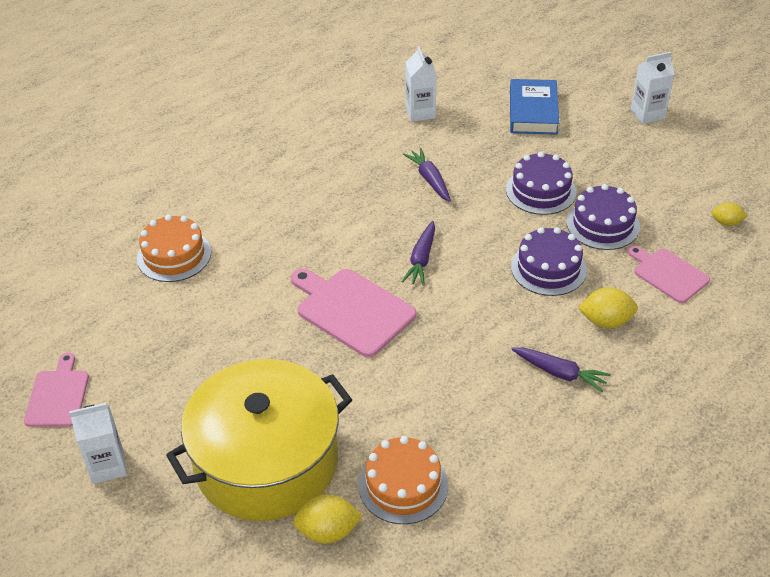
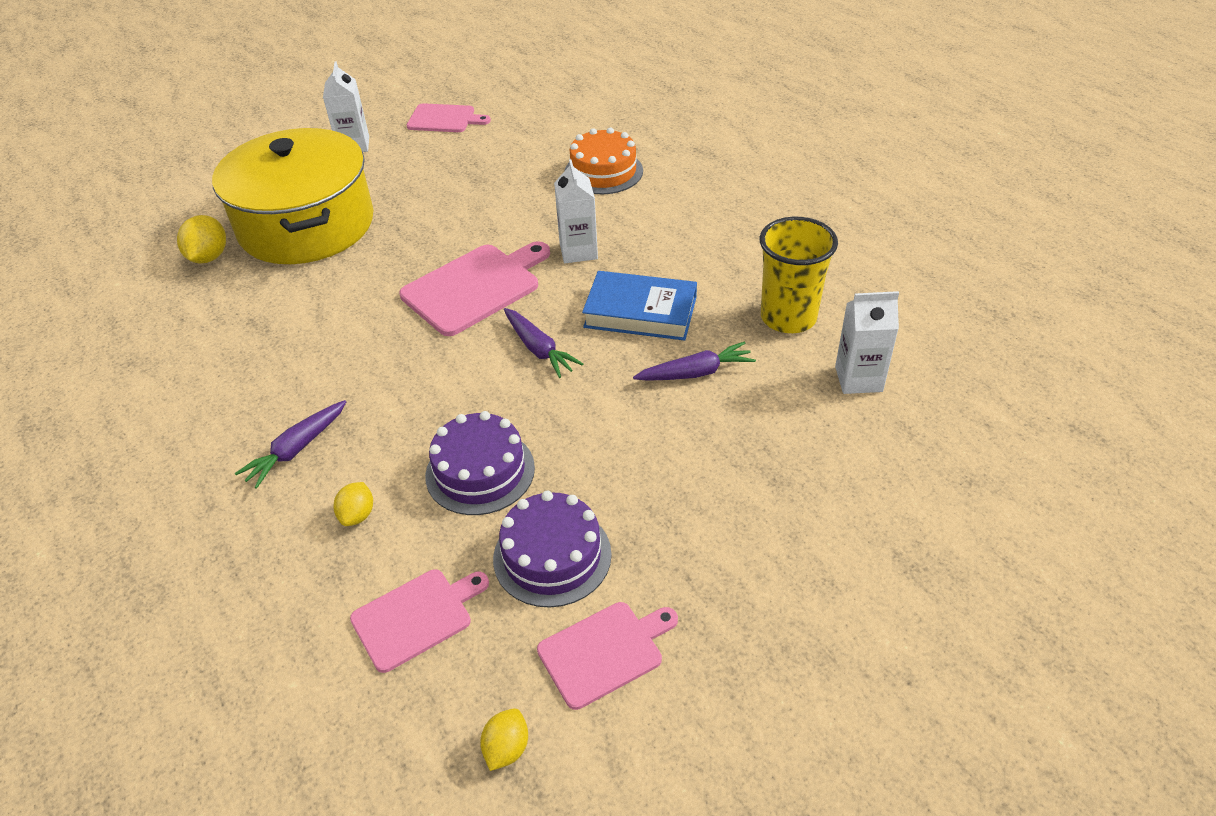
camera: 100 degrees right, 0 degrees up
orange cake [359,436,448,524] -> none
purple carrot [402,221,435,286] -> purple carrot turned 150 degrees counterclockwise [504,308,583,378]
purple cake [506,152,577,215] -> none
blue book [510,79,559,135] -> blue book moved to [582,271,697,341]
yellow lemon [578,287,638,328] -> yellow lemon [334,482,373,526], size x0.64
white carton [631,52,675,124] -> white carton moved to [554,159,598,263]
none -> pink cutting board [537,602,678,710]
none -> yellow cup [760,217,838,333]

